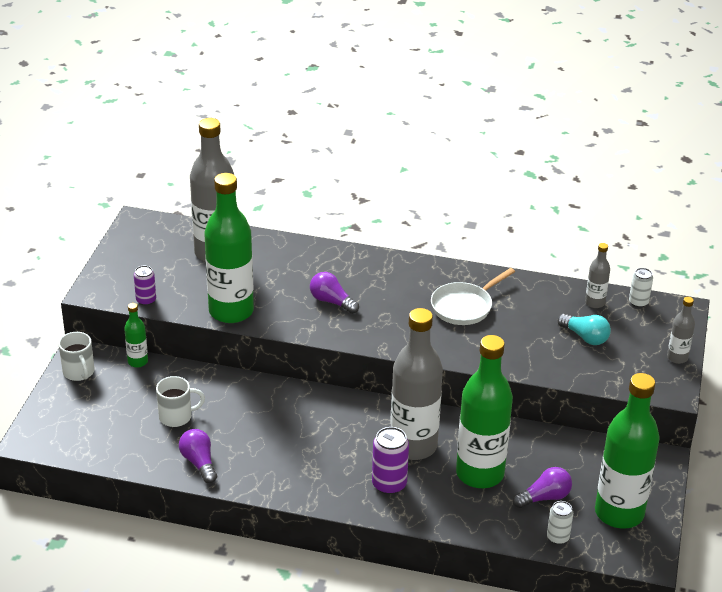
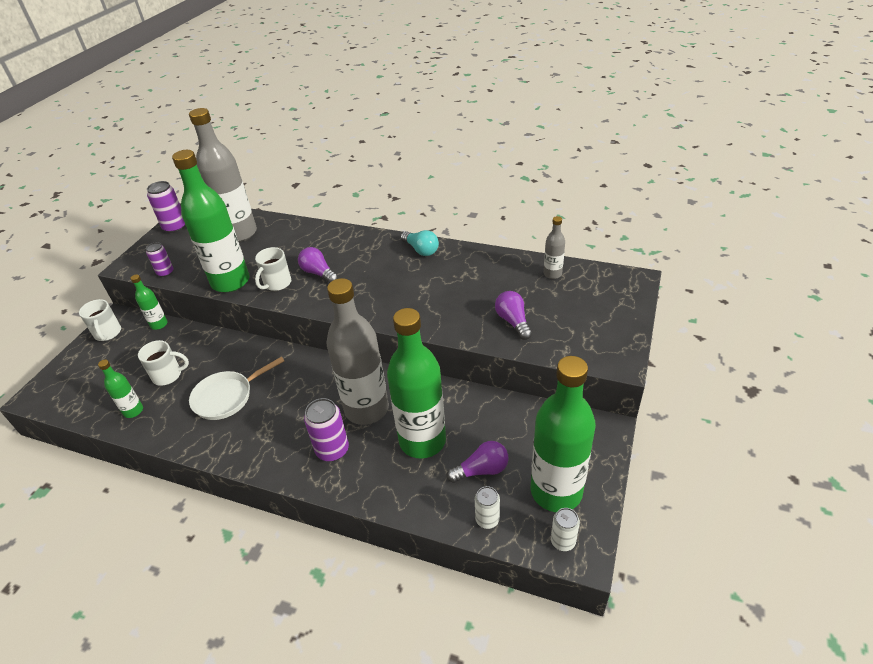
camera: 10 degrees right, 5 degrees up
purple light bulb [179,429,217,483] -> purple light bulb moved to [495,291,532,340]
white pan [431,268,515,325] -> white pan moved to [189,357,284,420]
turquoise light bulb [557,314,611,345] -> turquoise light bulb moved to [401,230,439,256]
white can [629,268,653,308] -> white can moved to [551,508,580,551]
grey bottle [667,297,695,364] -> none
none -> green bottle [98,360,143,418]
none -> purple can [147,181,185,233]
none -> white mug [255,247,291,291]

